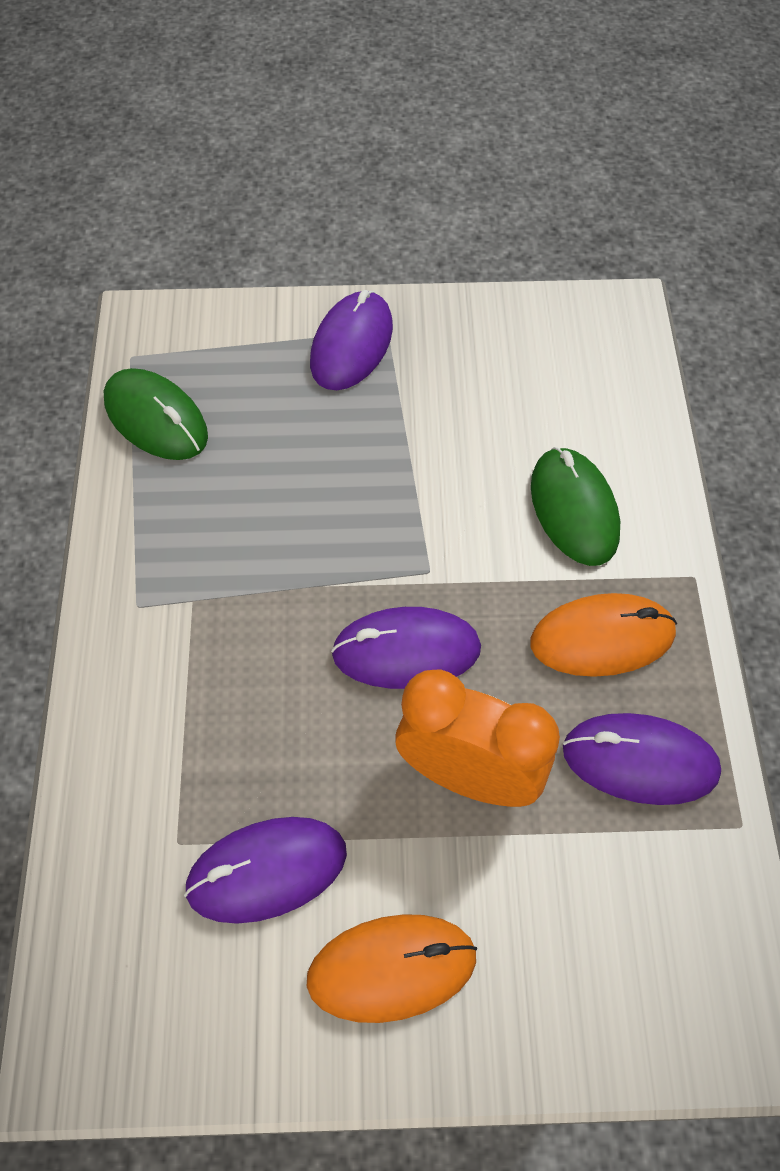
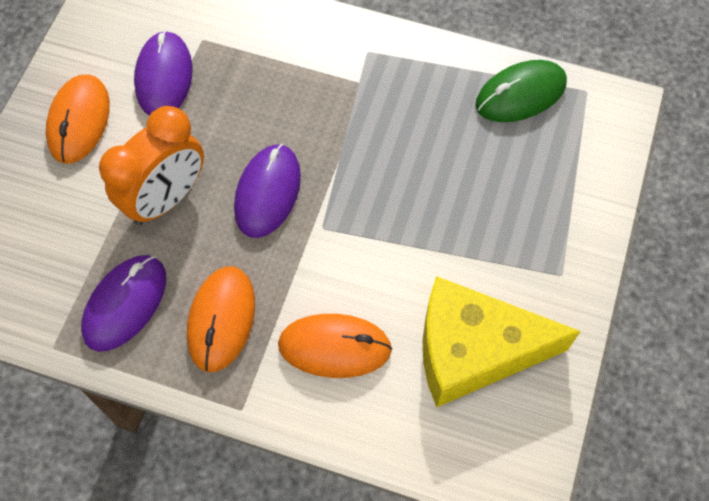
camera: 110 degrees right, 5 degrees up
purple mouse [310,290,393,390] -> none
green mouse [531,447,620,566] -> orange mouse [278,314,392,378]
none -> yellow cheese [422,276,581,407]

